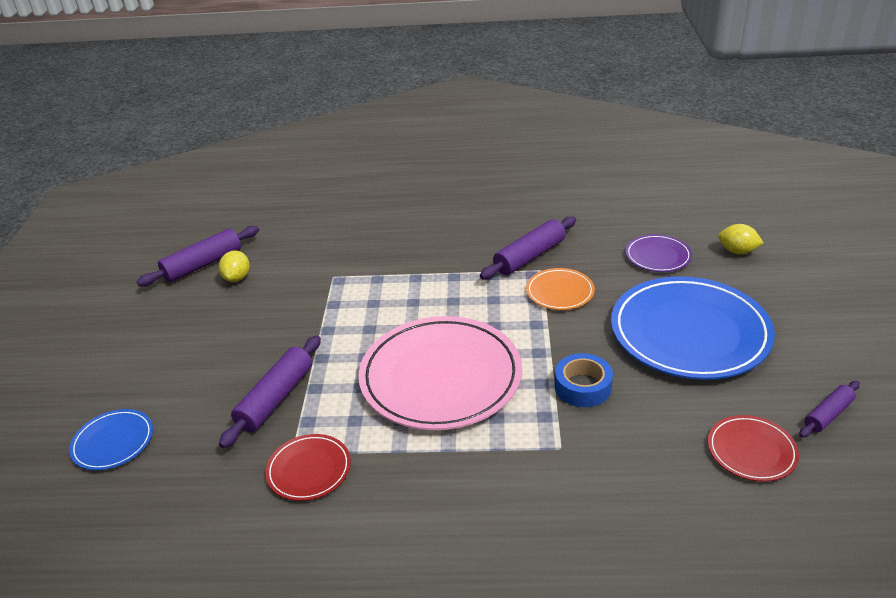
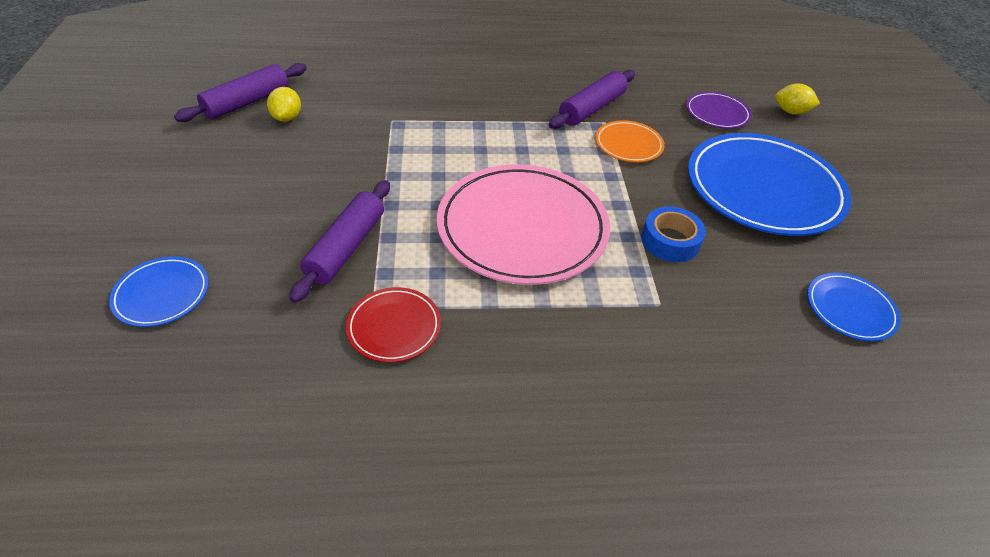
camera: 10 degrees left, 10 degrees up
red plate [708,415,799,482] -> blue plate [807,273,901,341]
purple rolling pin [799,381,860,438] -> none

